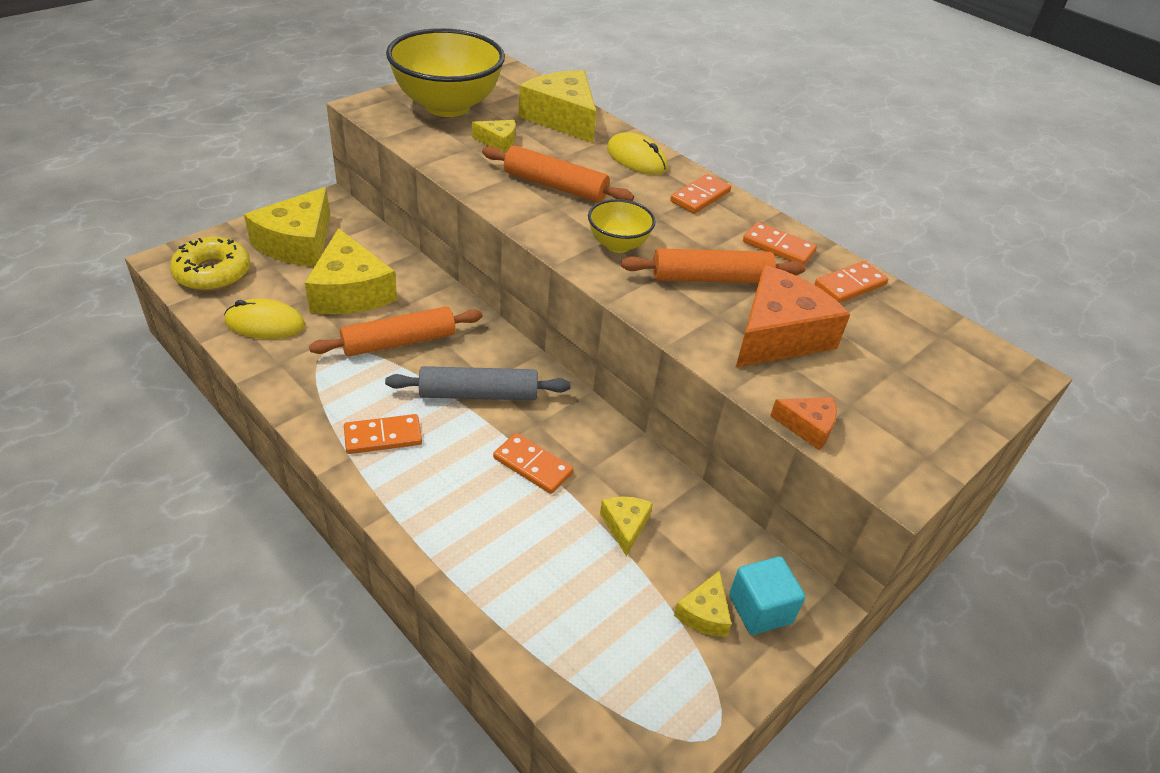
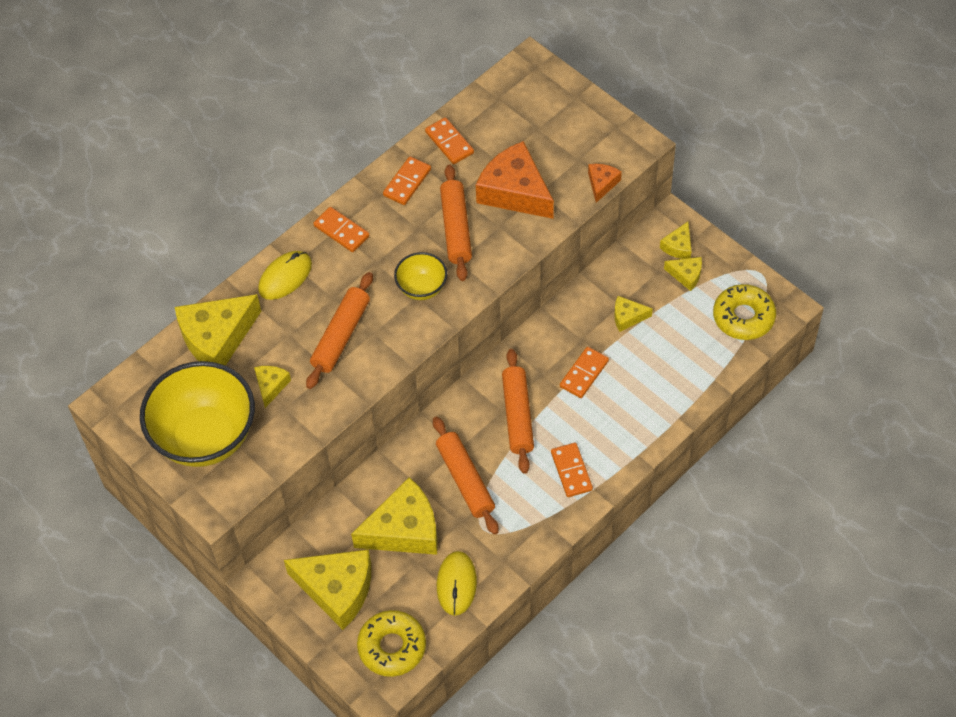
camera: 85 degrees left, 15 degrees up
grey rolling pin [385,366,571,400] -> orange rolling pin [502,349,534,474]
turquoise cube [729,556,805,635] -> yellow cheese [660,222,691,259]
none -> yellow donut [713,284,776,340]

